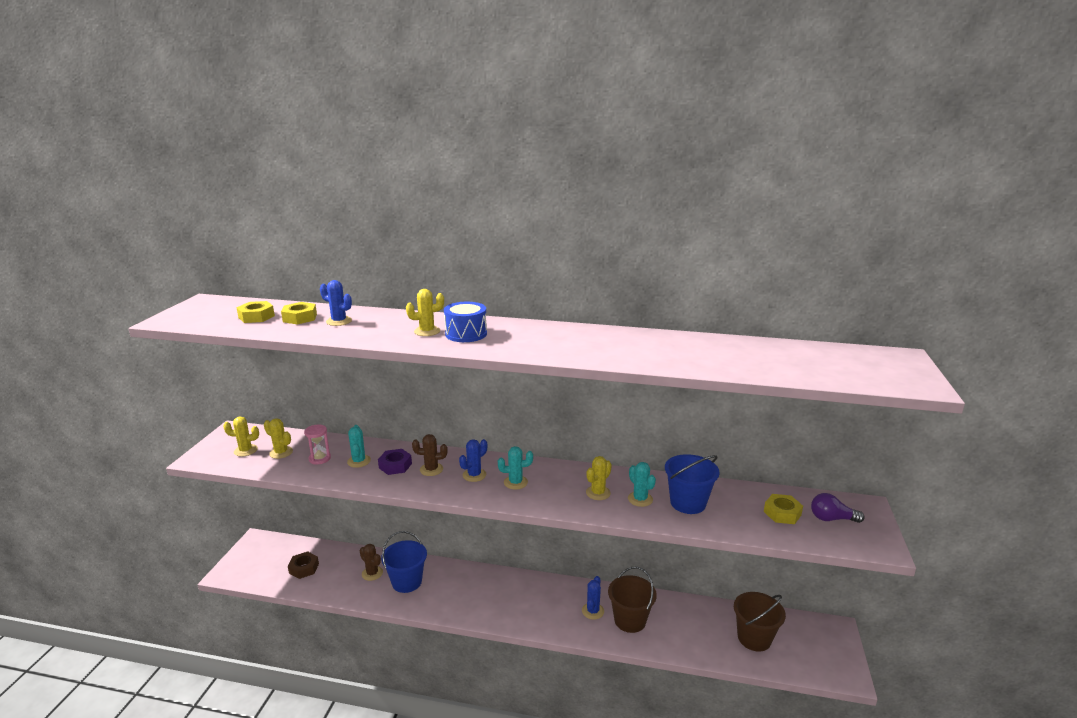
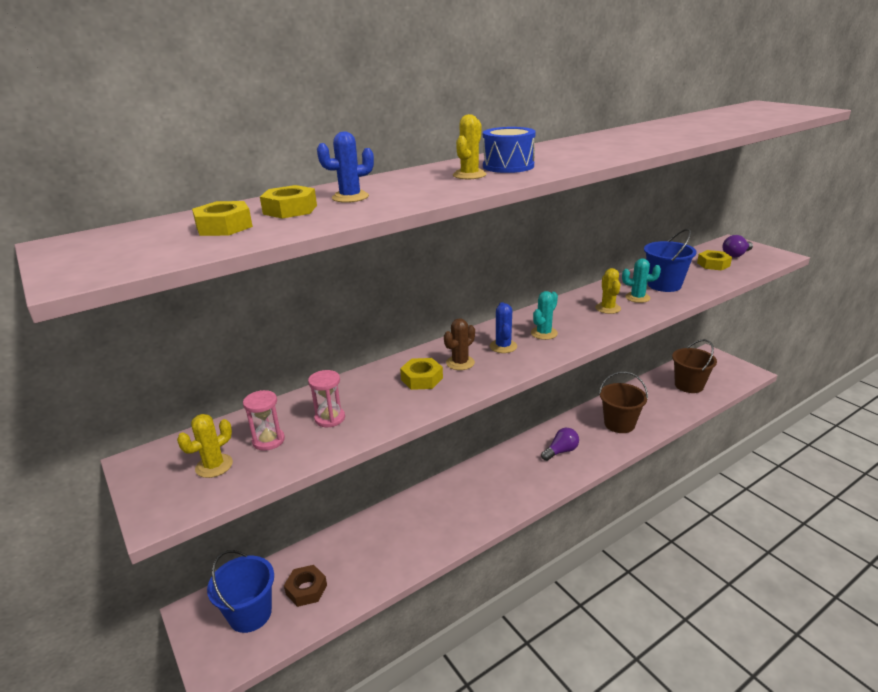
camera: 45 degrees left, 5 degrees up
yellow cactus [264,418,293,459] -> pink hourglass [243,390,285,451]
turquoise cactus [347,425,371,468] -> none
brown cactus [360,544,383,581] -> none
purple nut [378,449,412,475] -> yellow nut [400,358,443,390]
blue bucket [381,531,427,593] -> blue bucket moved to [207,550,274,633]
blue cactus [582,576,604,620] -> none
none -> purple light bulb [541,428,579,461]

